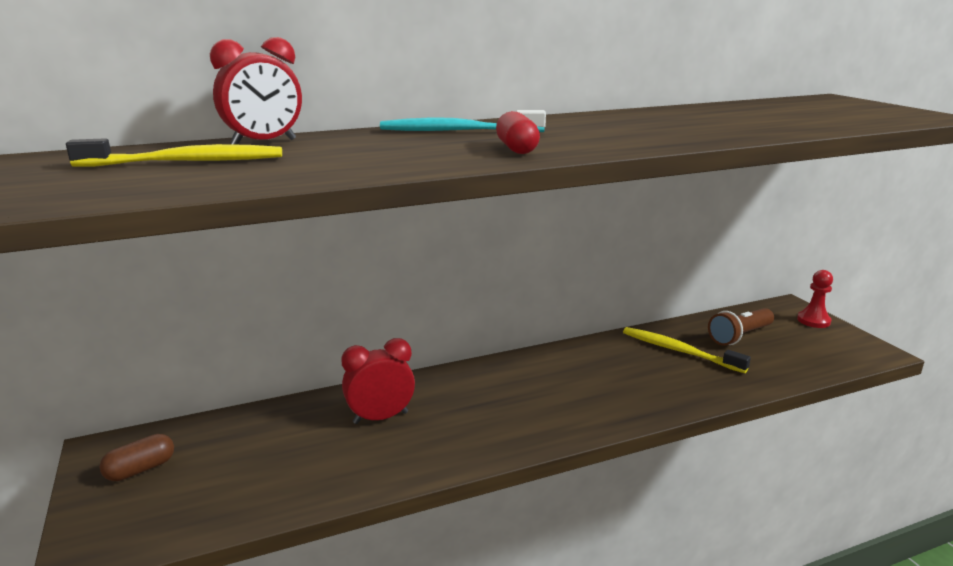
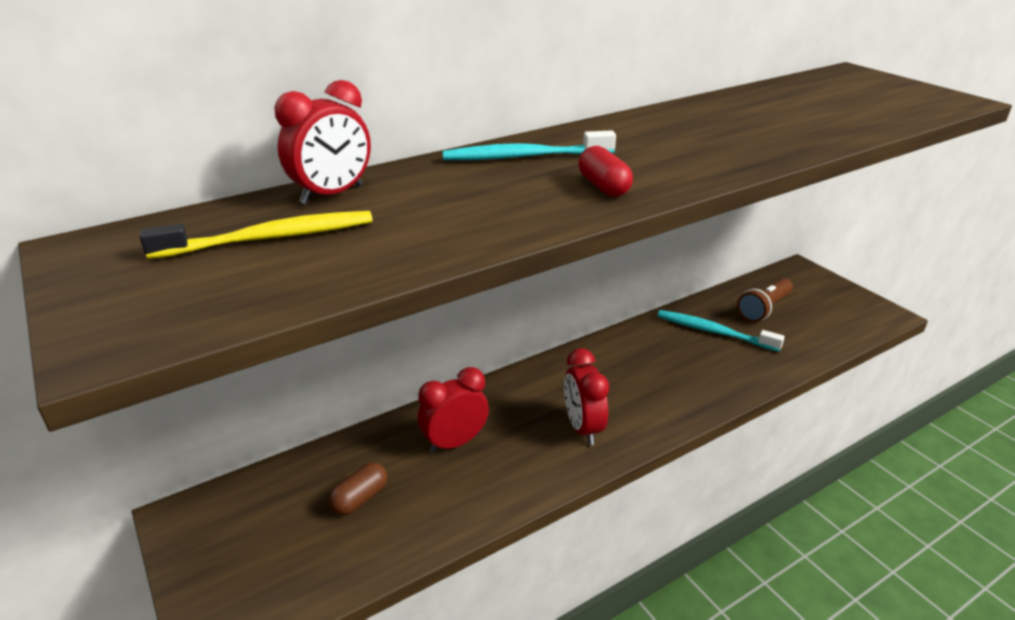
camera: 10 degrees left, 10 degrees up
brown capsule [100,434,174,481] -> brown capsule moved to [328,462,387,515]
yellow toothbrush [623,327,751,373] -> turquoise toothbrush [657,310,785,352]
red pawn [797,270,833,328] -> none
none -> red clock [564,348,609,445]

